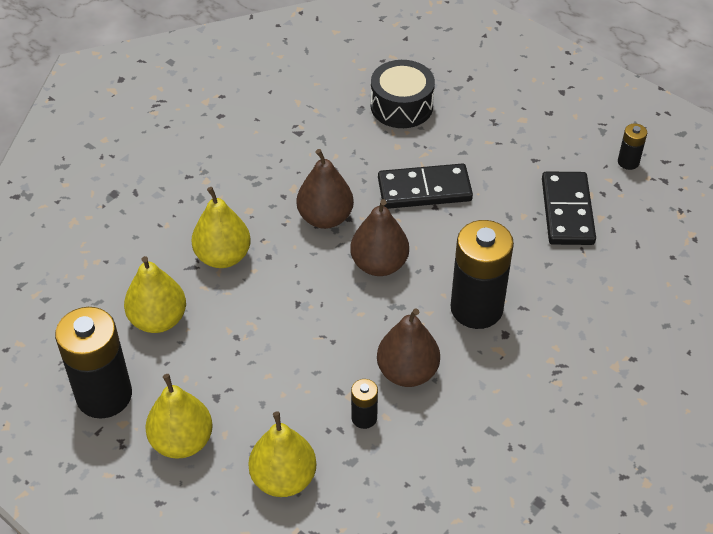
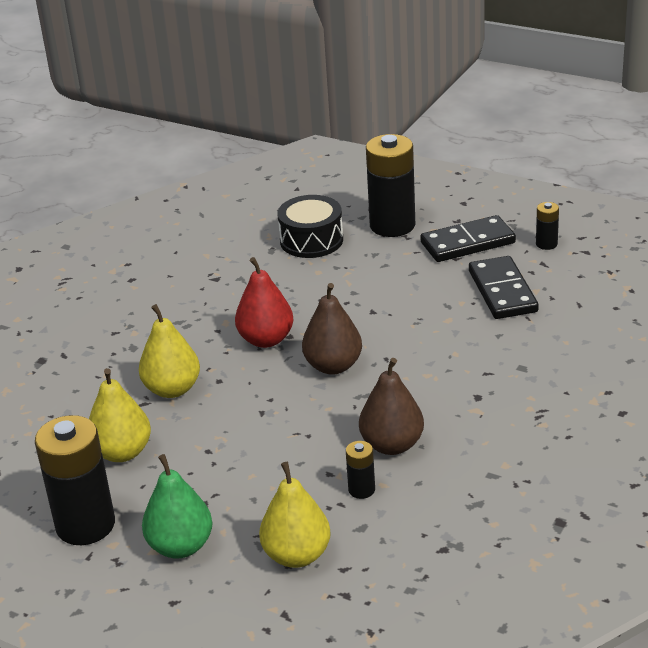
camera: 10 degrees left, 15 degrees down
yellow pear [145,374,213,459] -> green pear [142,454,212,559]
brown pear [297,149,354,229] -> red pear [235,257,294,348]
black domino [378,163,473,209] -> black domino moved to [420,215,516,262]
black battery [451,220,514,329] -> black battery moved to [366,134,415,237]

